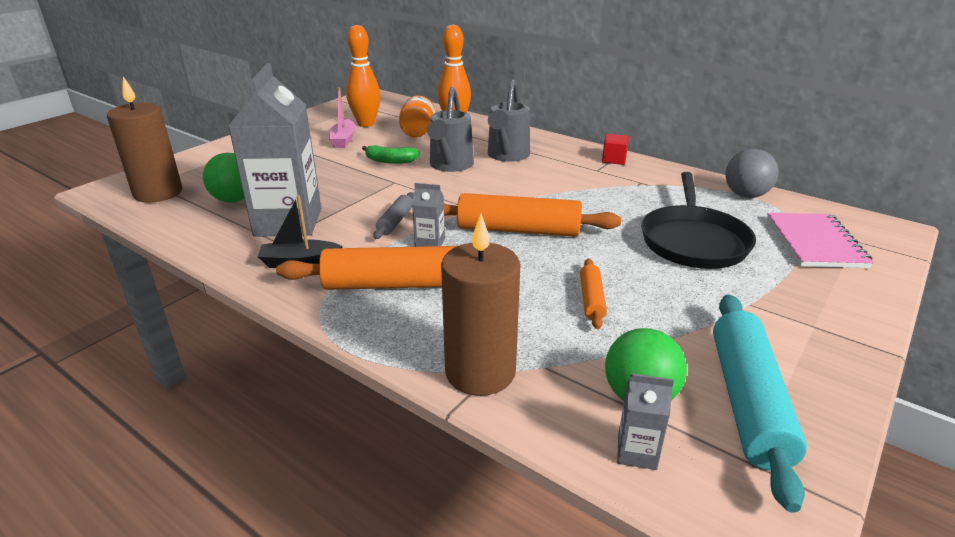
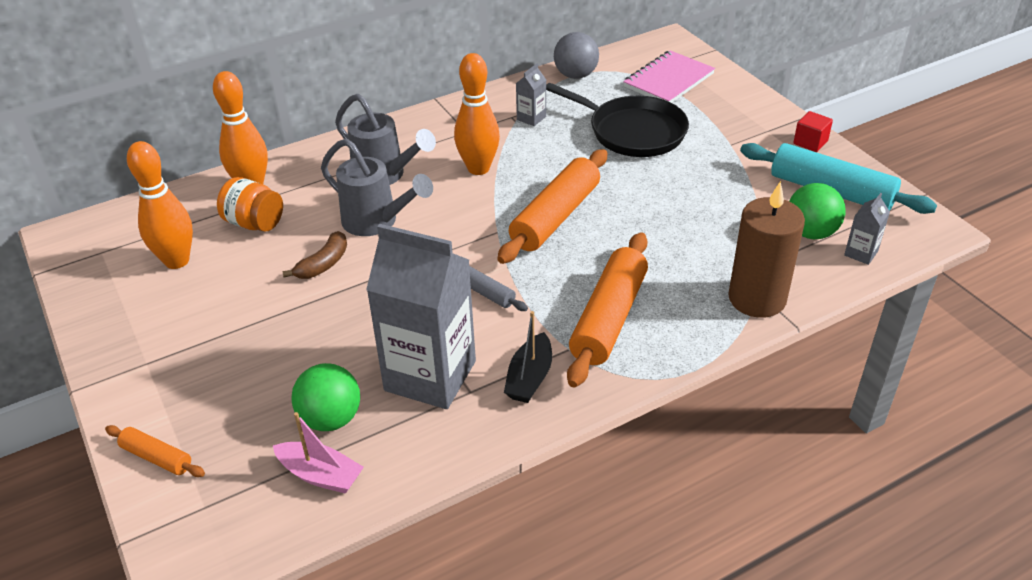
camera: 65 degrees left, 10 degrees up
brown candle [107,77,182,203] -> none
pink boat [329,87,356,148] -> pink boat moved to [273,412,364,494]
green banana [362,145,420,164] -> brown banana [282,231,347,279]
grey carton [412,183,445,247] -> grey carton moved to [516,63,546,126]
orange rolling pin [580,259,607,329] -> orange rolling pin moved to [105,425,205,477]
red cube [602,134,629,165] -> red cube moved to [793,111,833,152]
pink notebook [767,213,874,268] -> pink notebook turned 75 degrees counterclockwise [623,50,715,103]
none -> orange bowling pin [454,53,500,175]

